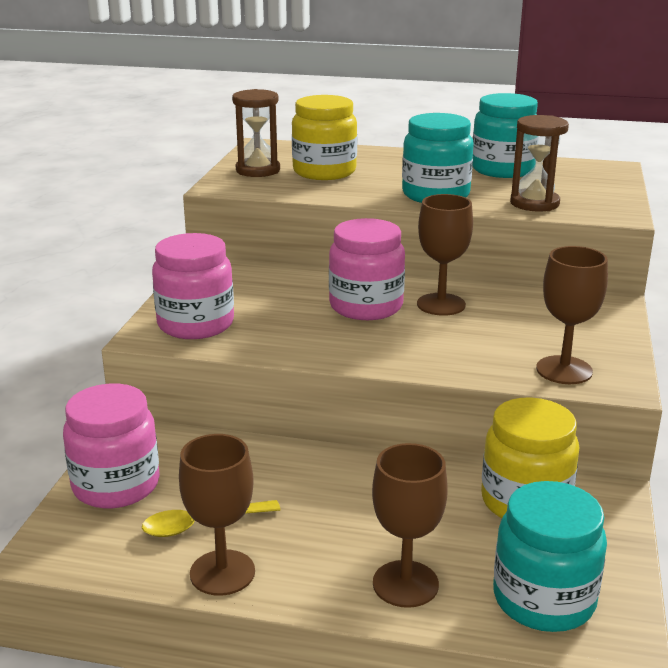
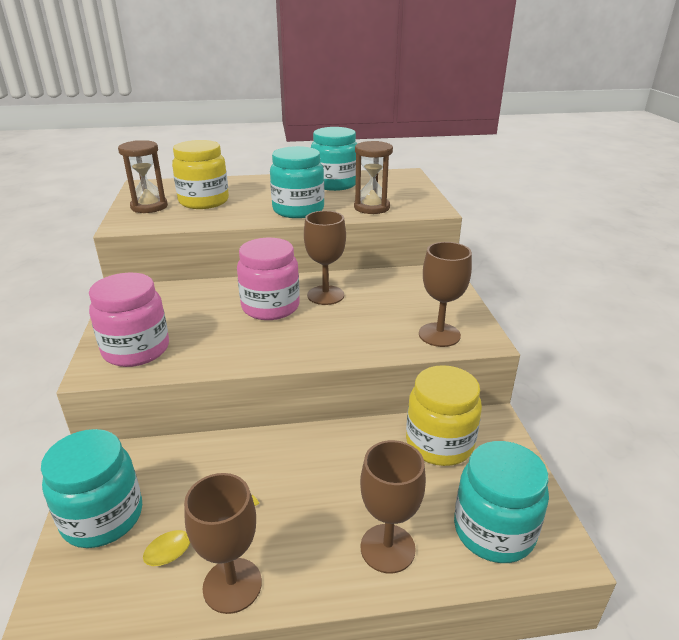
camera: 20 degrees left, 5 degrees up
pink jar [63,384,160,508] -> turquoise jar [41,429,142,548]

